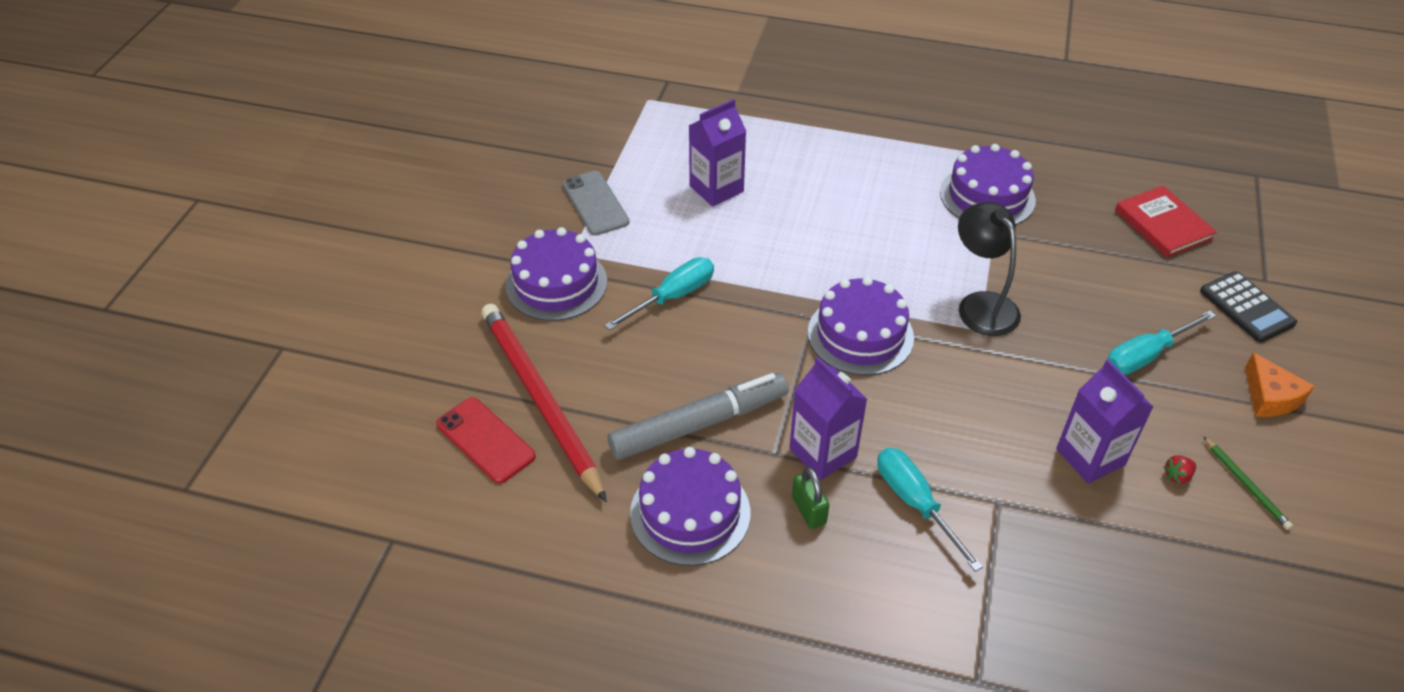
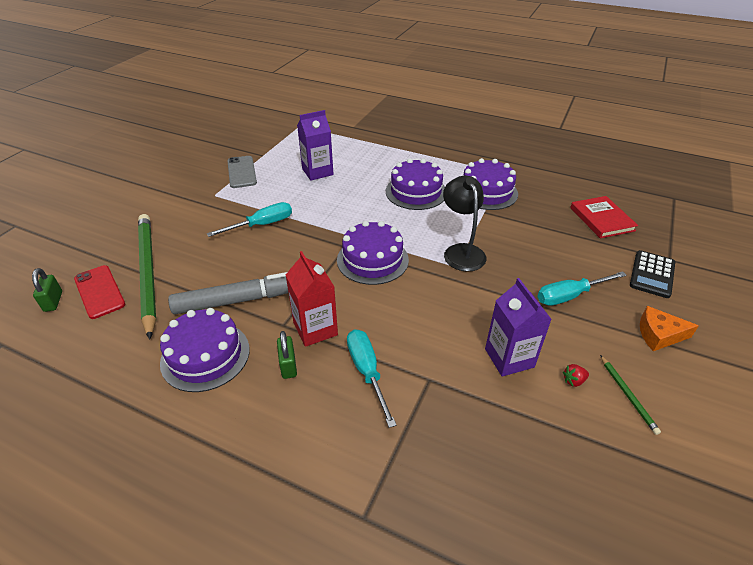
camera: 10 degrees right, 5 degrees down
red pencil [482,304,607,502] -> green pencil [138,214,156,340]
purple cake [505,227,607,321] -> purple cake moved to [386,158,445,210]
purple carton [789,357,867,480] -> red carton [286,251,338,347]
black calculator [1200,271,1297,342] -> black calculator turned 45 degrees clockwise [630,250,675,298]
orange cheese [1245,352,1315,417] -> orange cheese turned 105 degrees clockwise [640,306,699,351]
none -> green padlock [32,268,62,312]

